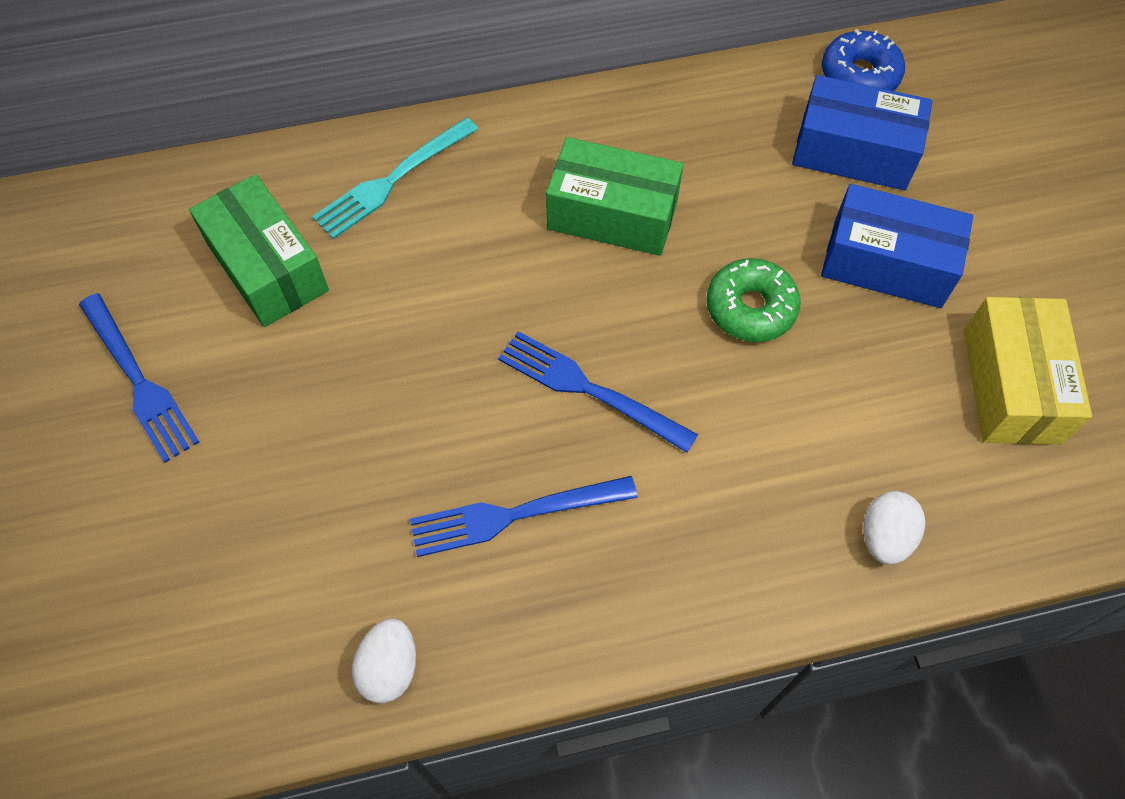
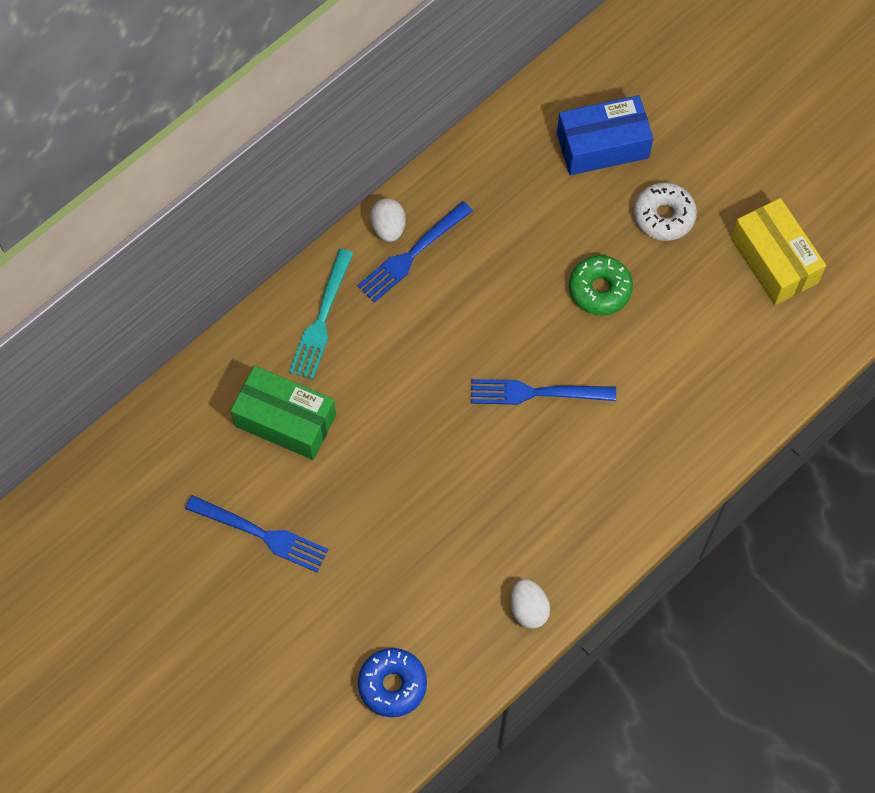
camera: 30 degrees left, 5 degrees up
blue fork [410,476,638,557] -> blue fork moved to [357,201,473,303]
green box [546,137,683,256] -> none
blue box [821,184,973,308] -> white donut [634,182,697,241]
blue donut [822,29,905,91] -> blue donut moved to [358,648,427,717]
white egg [864,491,925,565] -> white egg moved to [370,198,406,242]

